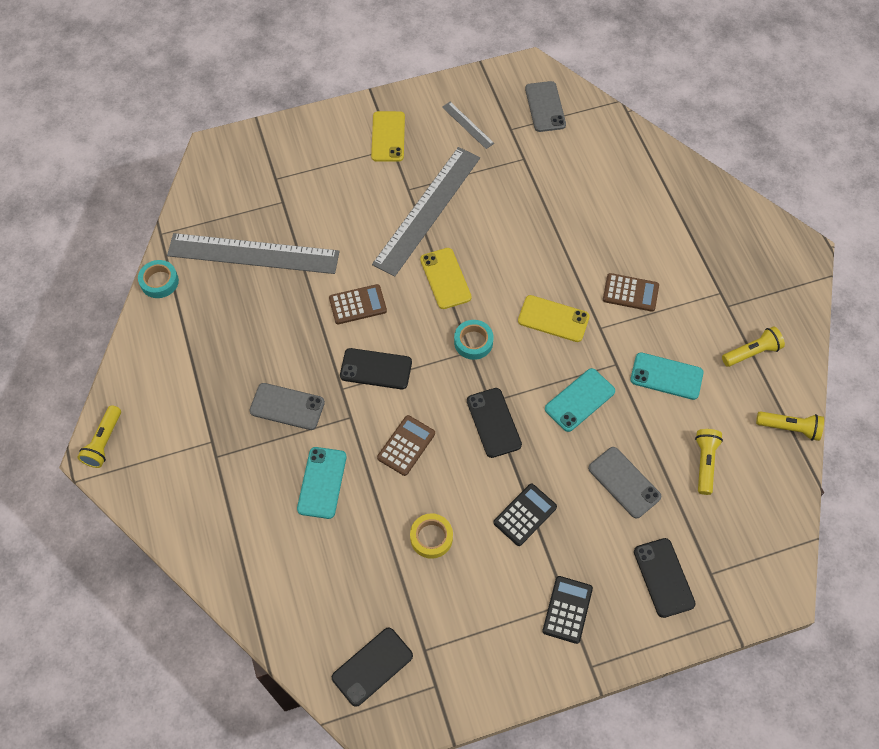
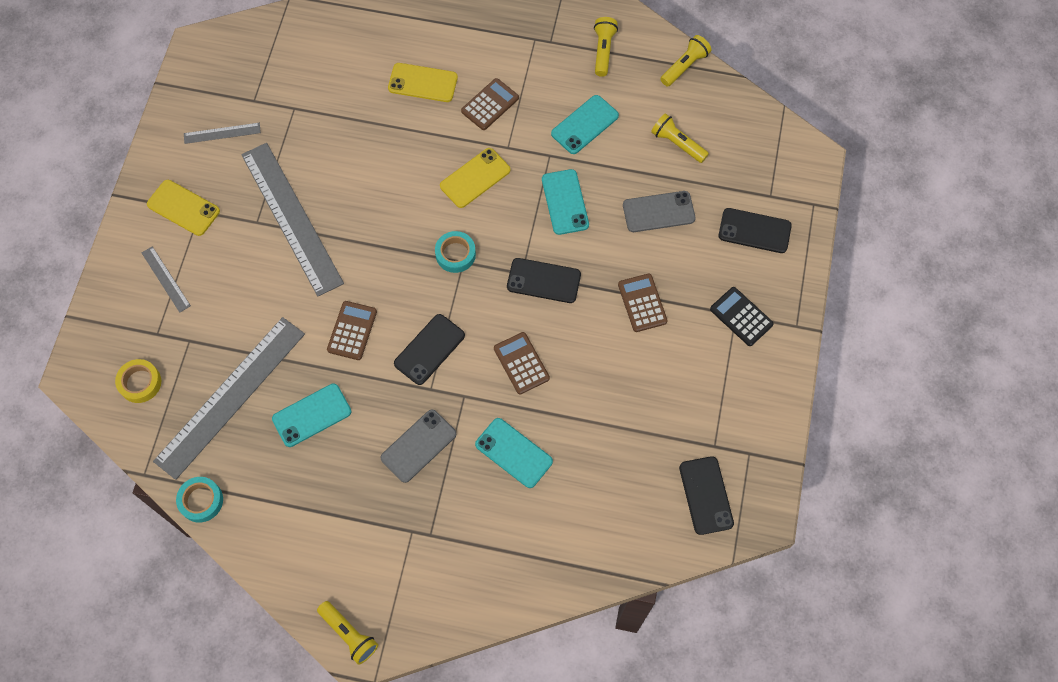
camera: 60 degrees left, 5 degrees up
yellow tape [410,513,453,559] -> yellow tape moved to [115,359,161,403]
yellow phone [420,248,472,309] -> yellow phone moved to [388,63,458,102]
black calculator [494,484,557,546] -> brown calculator [618,274,668,332]
grey phone [525,81,566,132] -> none
none -> grey ruler [142,246,191,313]
none -> turquoise phone [272,384,351,447]

